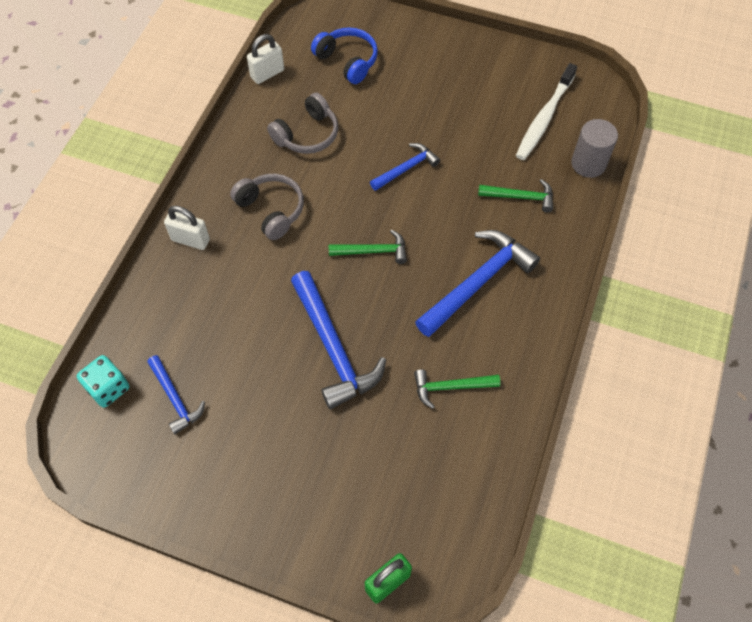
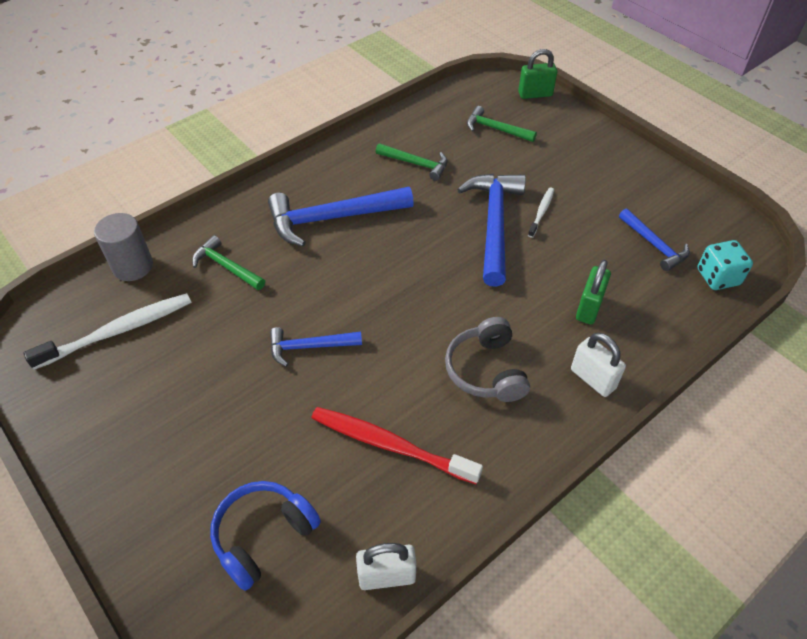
camera: 150 degrees left, 10 degrees down
blue hammer [147,355,205,434] -> blue hammer turned 150 degrees clockwise [619,209,690,271]
grey headphones [267,93,338,154] -> red toothbrush [312,407,483,484]
blue headphones [311,27,378,84] -> blue headphones turned 60 degrees clockwise [210,481,321,591]
green hammer [329,230,407,264] -> green hammer moved to [467,106,537,142]
none -> white toothbrush [528,188,554,238]
none -> green padlock [576,260,611,324]

